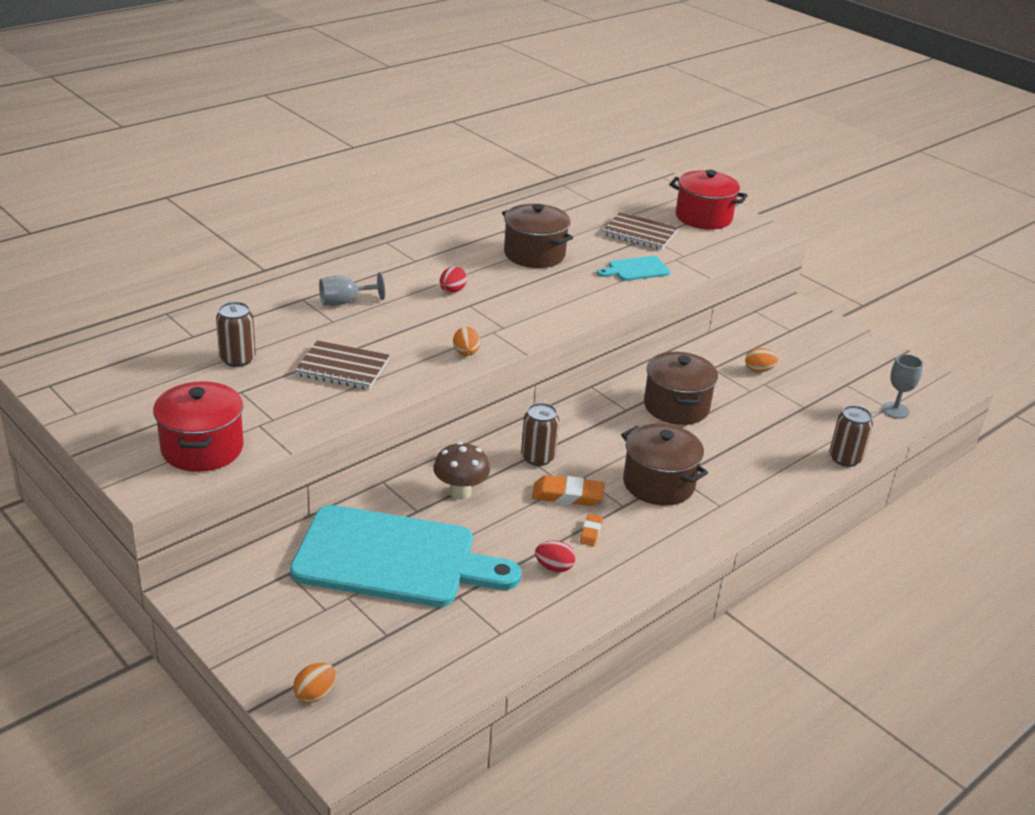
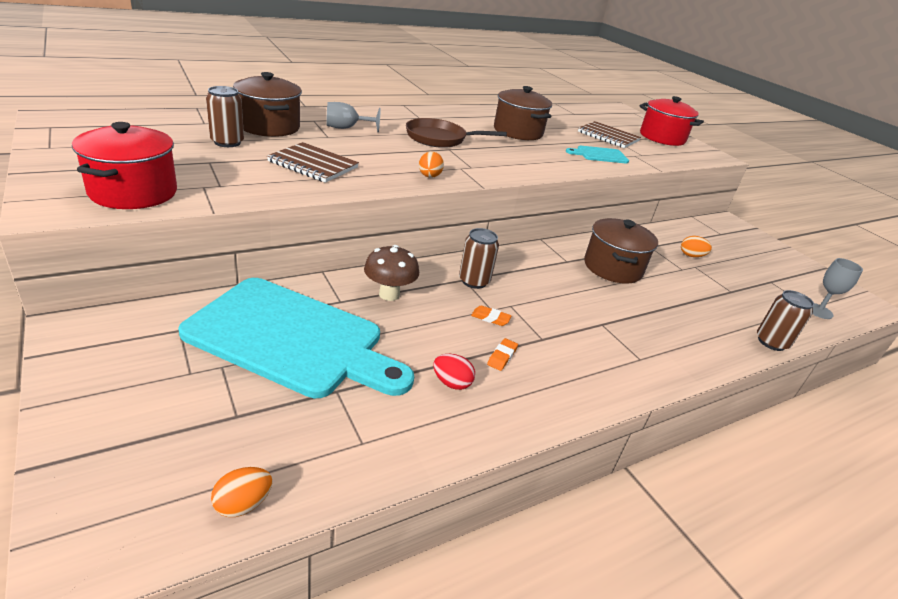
camera: 10 degrees right, 0 degrees up
orange egg [293,663,336,703] -> orange egg moved to [211,467,272,517]
red egg [440,267,467,293] -> brown pan [406,118,507,148]
orange eraser [532,475,605,506] -> orange eraser [471,306,512,326], size x0.55
brown pot [621,424,708,505] -> brown pot moved to [233,72,302,137]

